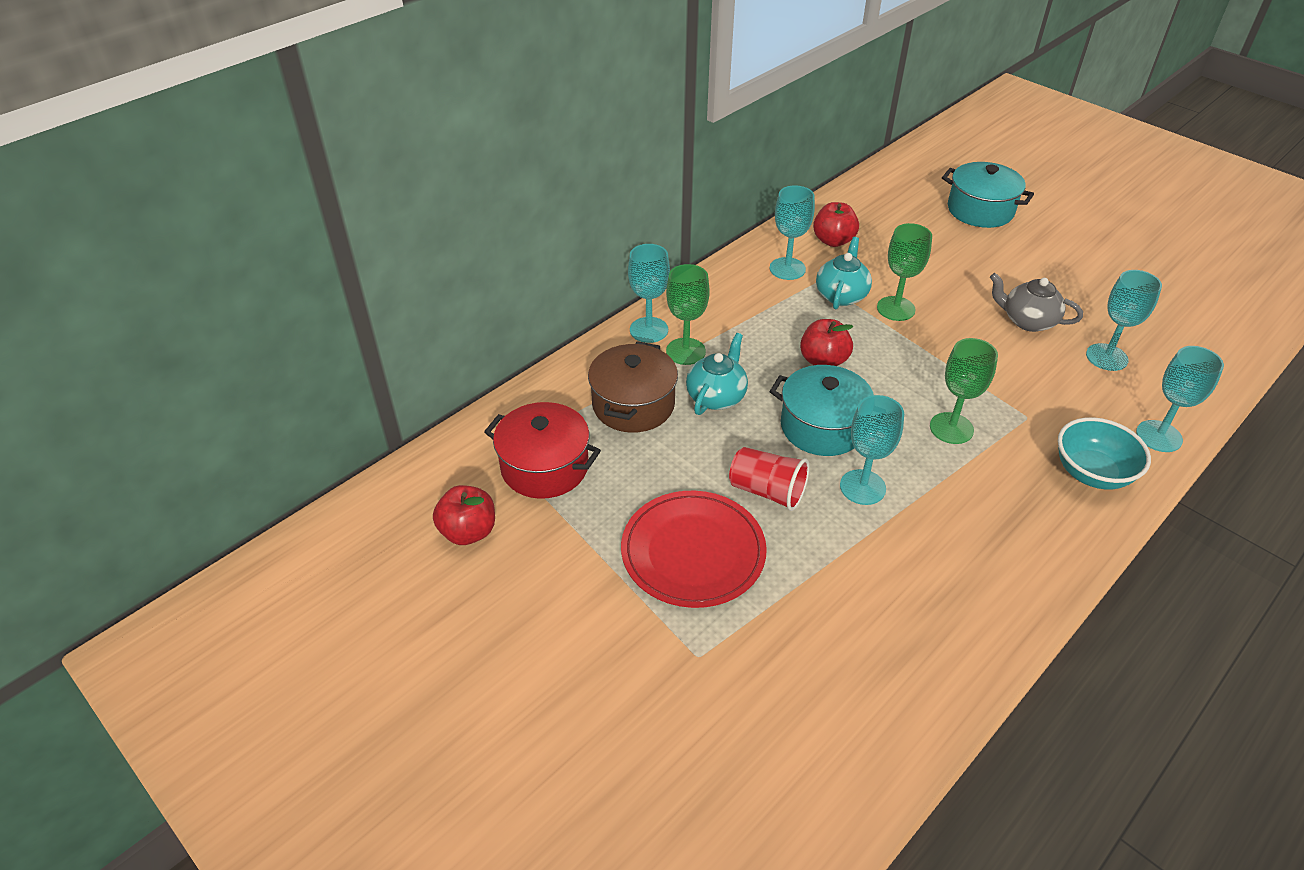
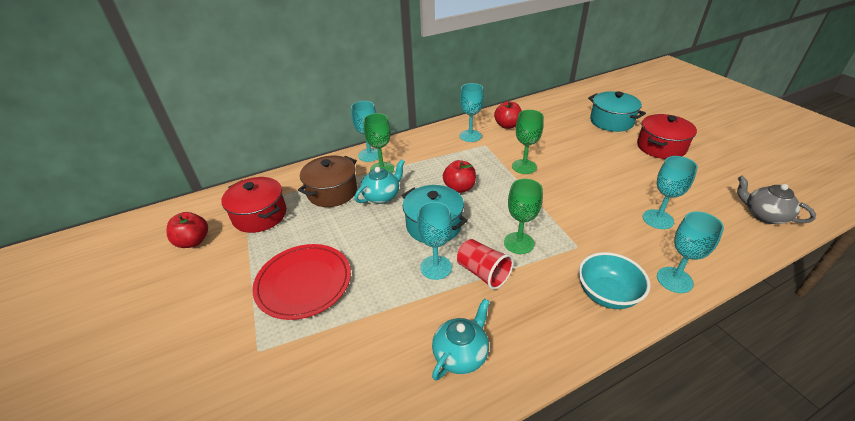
camera: 20 degrees right, 5 degrees down
red cup [729,447,810,511] -> red cup moved to [457,239,514,290]
turquoise teapot [816,237,872,309] -> turquoise teapot moved to [432,299,490,381]
grey teapot [990,273,1083,332] -> grey teapot moved to [737,176,816,224]
none -> red pot [637,114,697,159]

